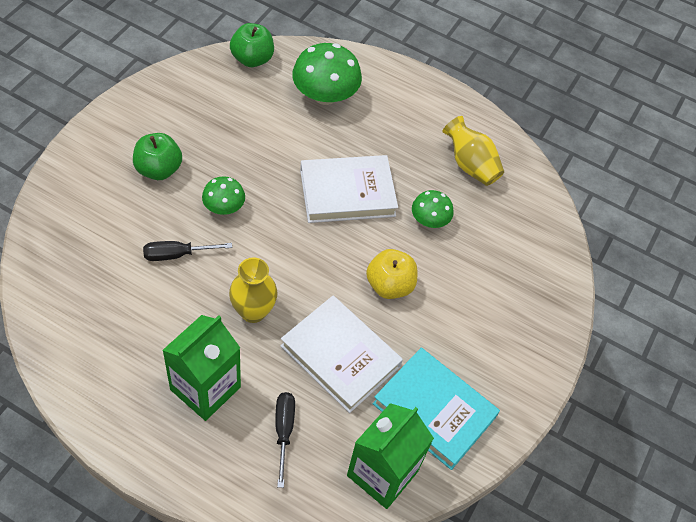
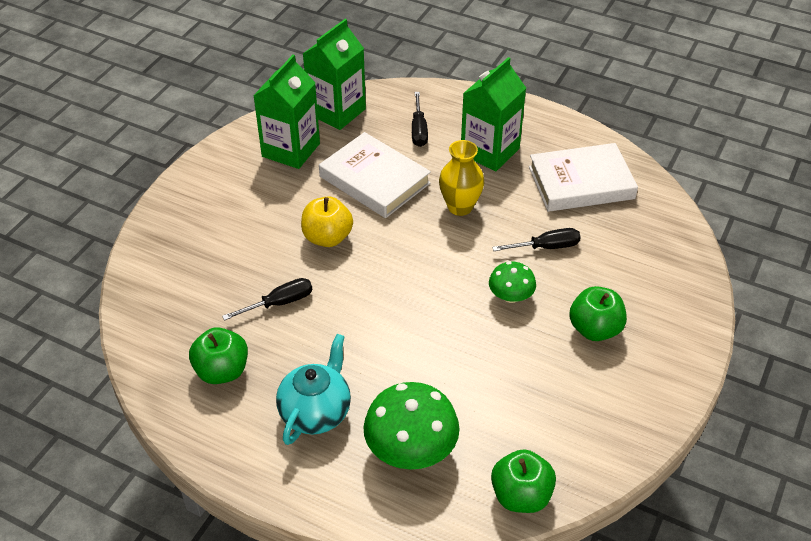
camera: 175 degrees left, 10 degrees down
white book [300,155,398,223] -> white book moved to [529,143,638,212]
turquoise book [373,348,500,470] -> green carton [253,55,320,169]
green mushroom [412,190,454,228] -> black screwdriver [222,278,312,320]
yellow vase [442,116,504,186] -> green apple [189,327,248,384]
none -> turquoise teapot [276,334,351,445]

